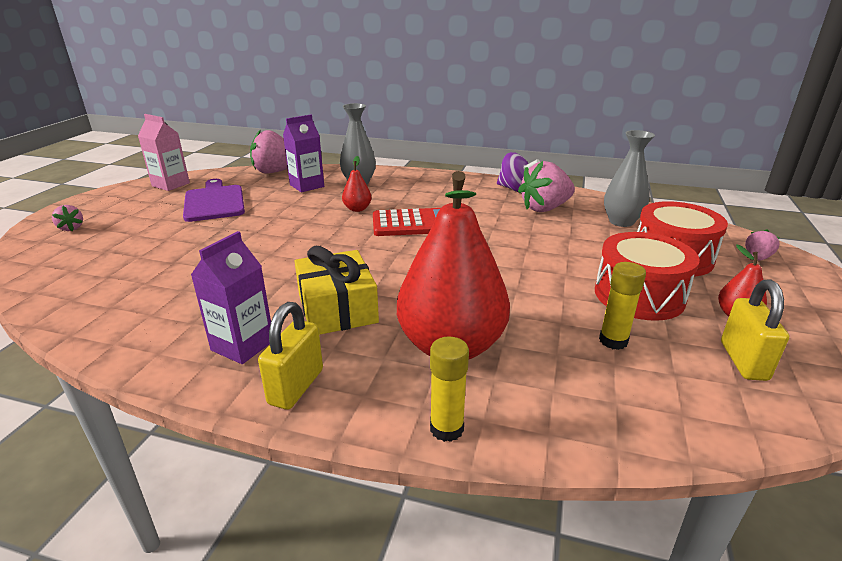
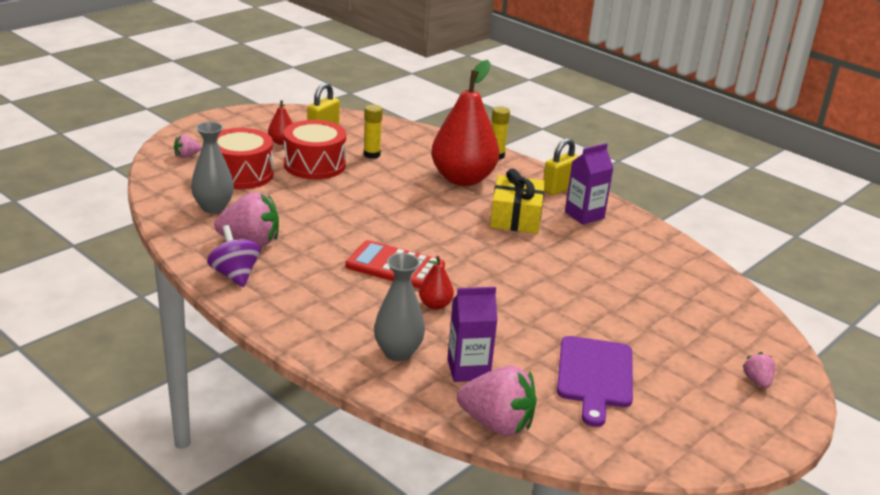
camera: 155 degrees left, 0 degrees up
pink carton [138,114,190,191] -> none

